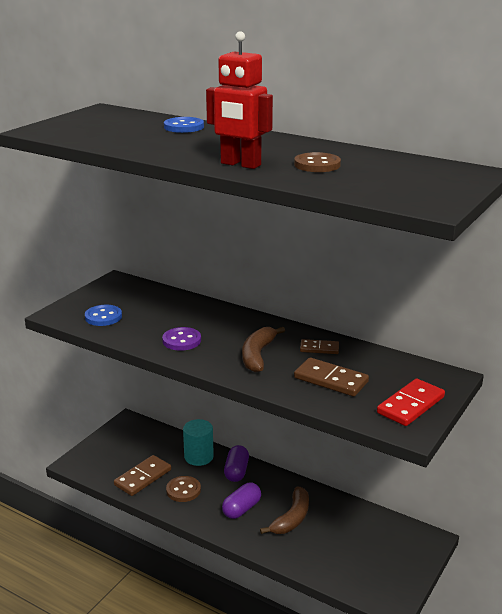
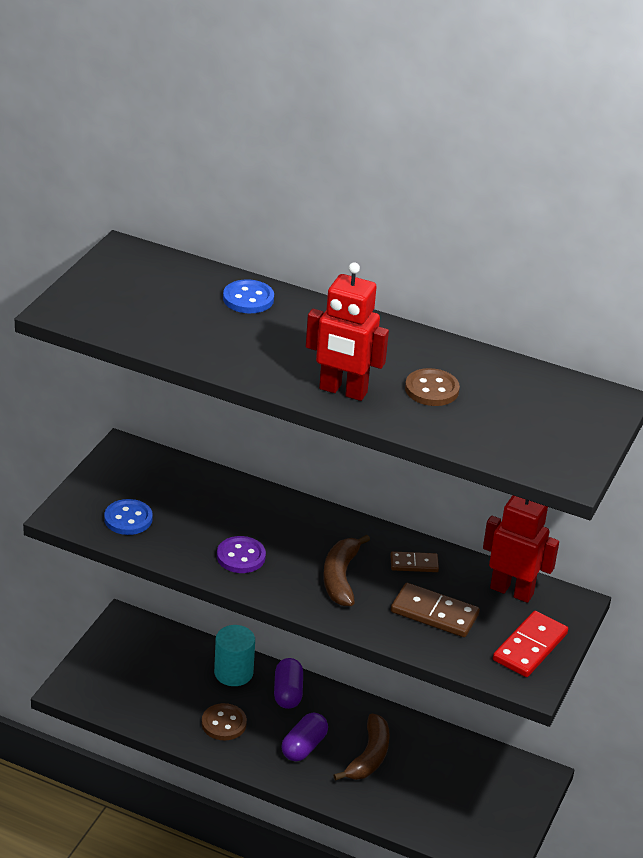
camera: 10 degrees left, 10 degrees up
brown domino [114,455,171,496] -> none
none -> red robot [483,495,559,603]

